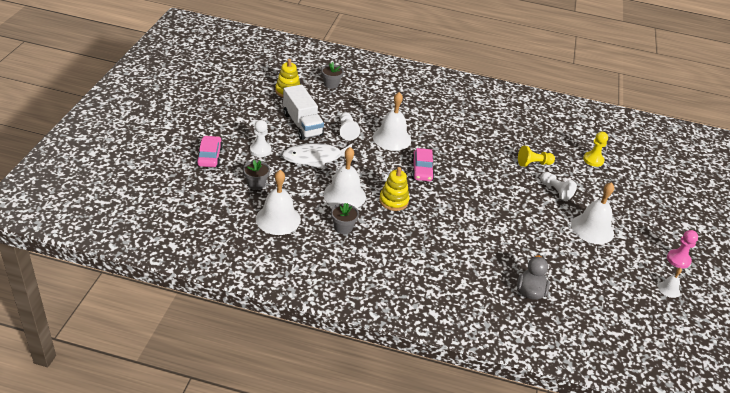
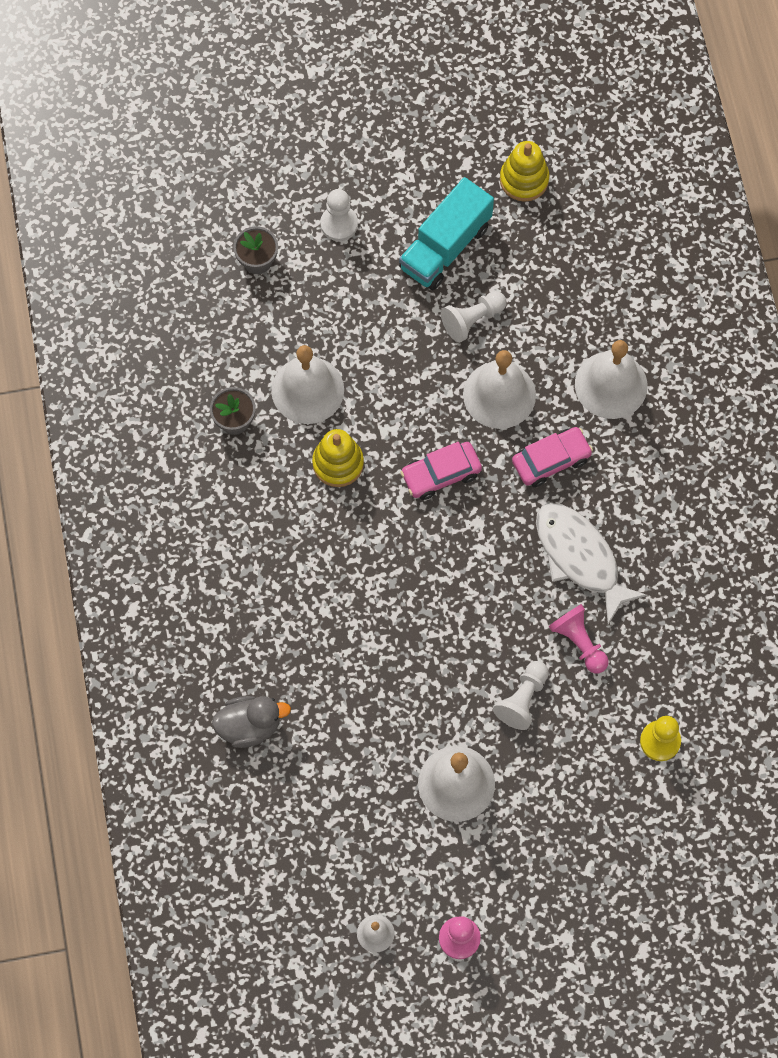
camera: 70 degrees right, 30 degrees up
pink car [196,135,223,167] -> pink car moved to [512,427,593,487]
white bell [256,170,301,235] -> white bell moved to [575,340,648,419]
white fish [282,143,358,169] -> white fish moved to [536,503,647,624]
white truck [283,85,324,140] -> turquoise truck [399,177,494,290]
grey flower pot [321,62,344,89] -> none
yellow pawn [518,146,555,167] -> pink pawn [548,604,608,673]

